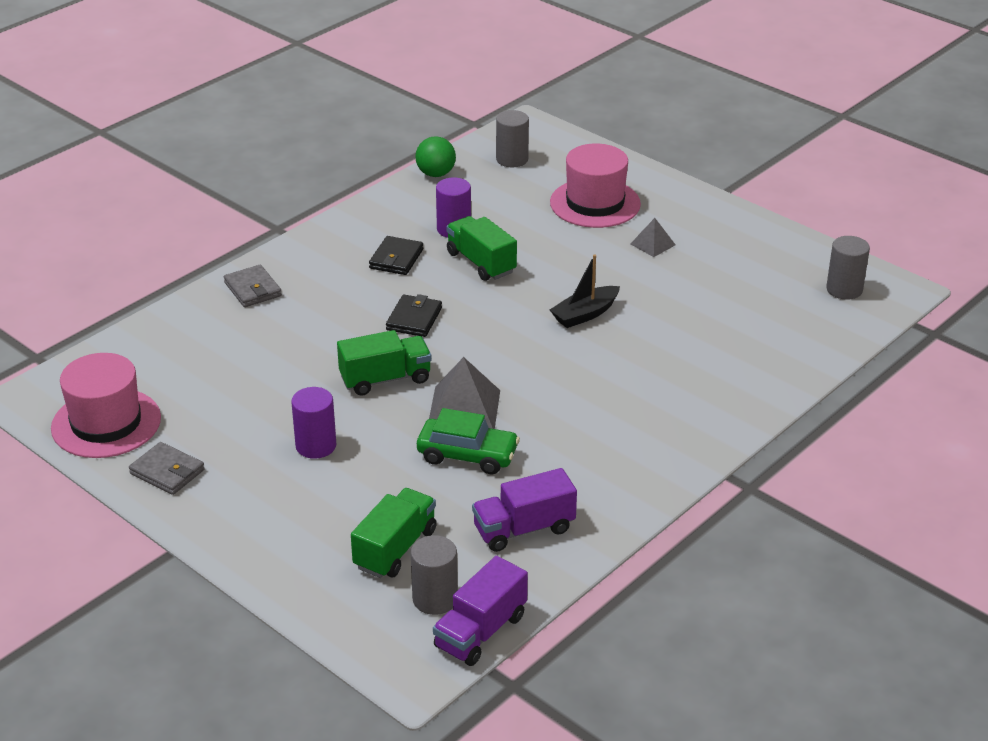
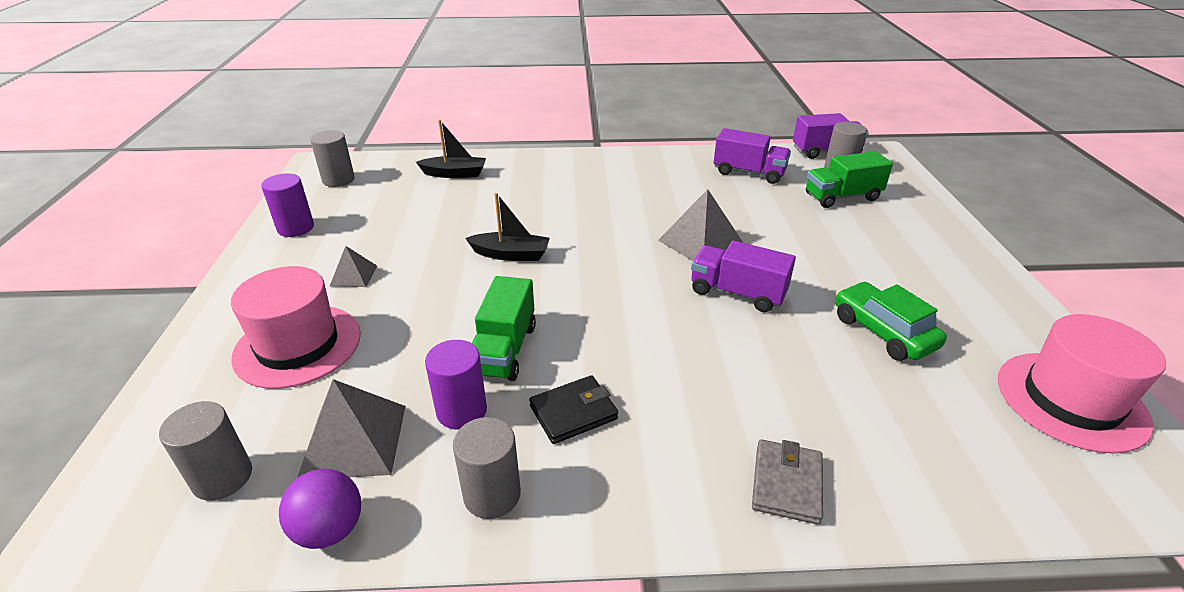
camera: 135 degrees left, 0 degrees up
grey wallet [129,442,205,495] -> none
purple cylinder [291,387,336,459] -> purple cylinder moved to [261,173,314,237]
green truck [337,330,432,396] -> purple truck [691,241,796,312]
black wallet [386,294,442,337] -> none
green ball [415,136,456,177] -> purple ball [279,469,361,549]
green car [417,408,520,474] -> green car moved to [835,282,947,361]
none -> grey pyramid [297,379,405,478]
none -> black boat [416,120,486,178]
none -> grey cylinder [453,417,521,519]

